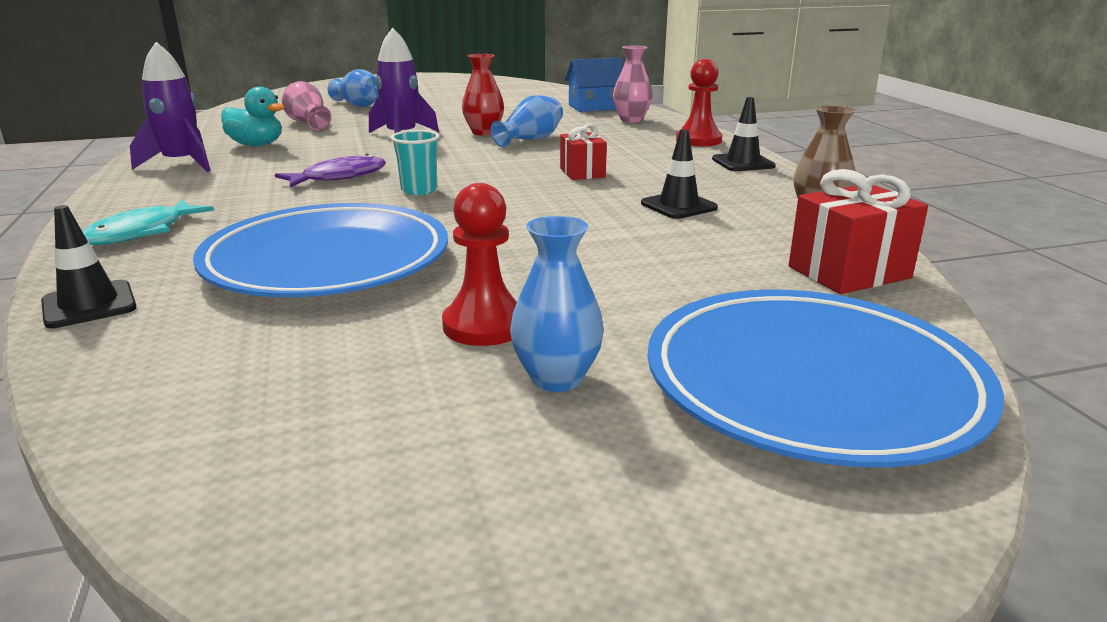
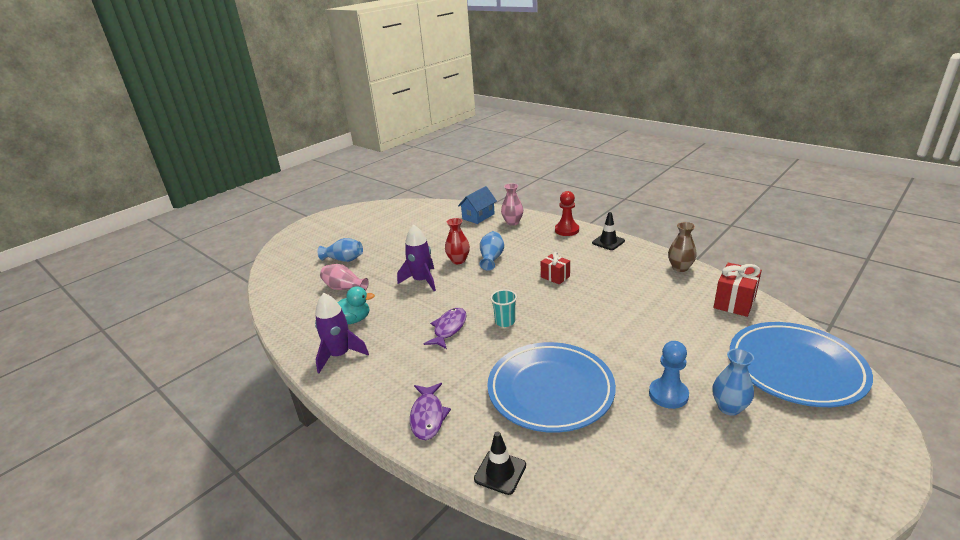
camera: 30 degrees left, 5 degrees up
turquoise fish [82,200,215,245] -> purple fish [410,383,451,440]
red pawn [442,183,517,346] -> blue pawn [649,341,689,409]
black traffic cone [641,129,718,219] -> none

